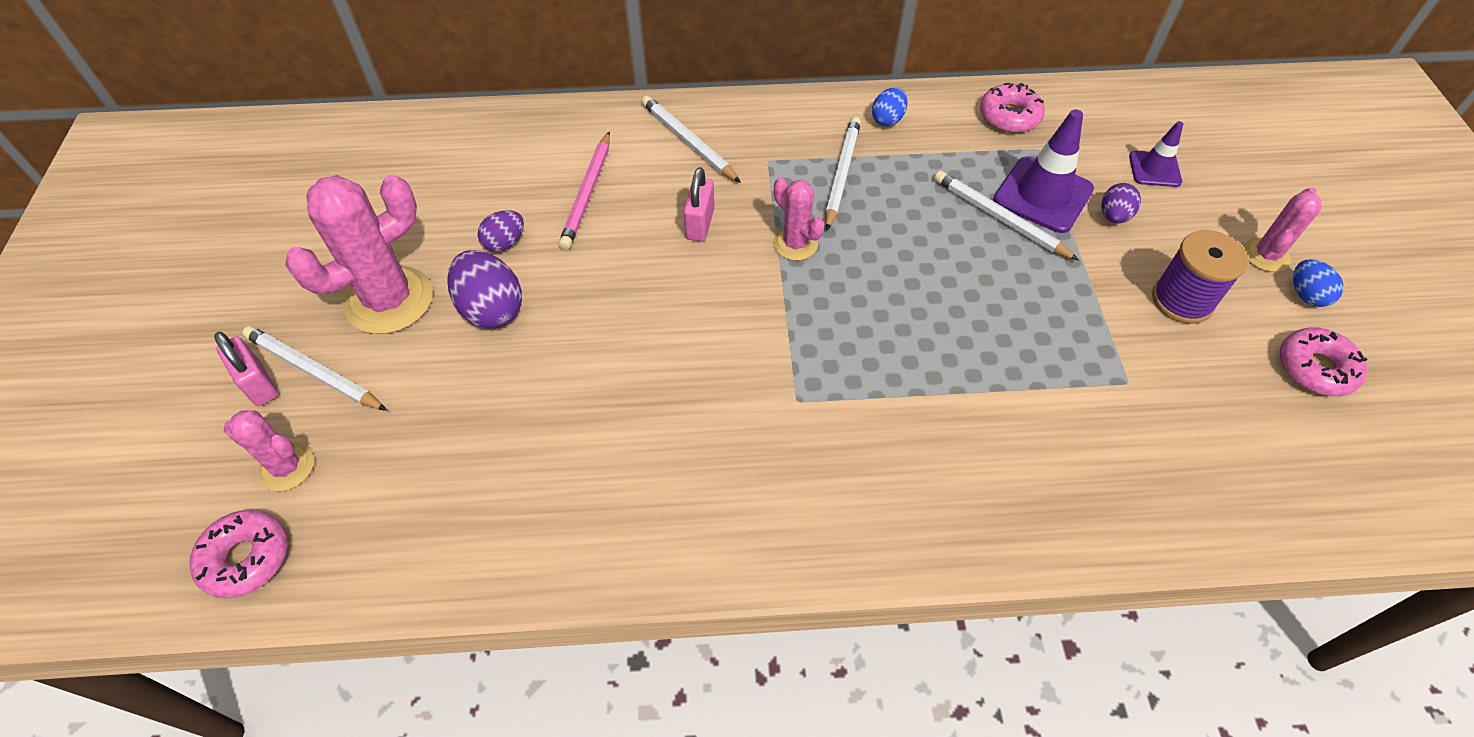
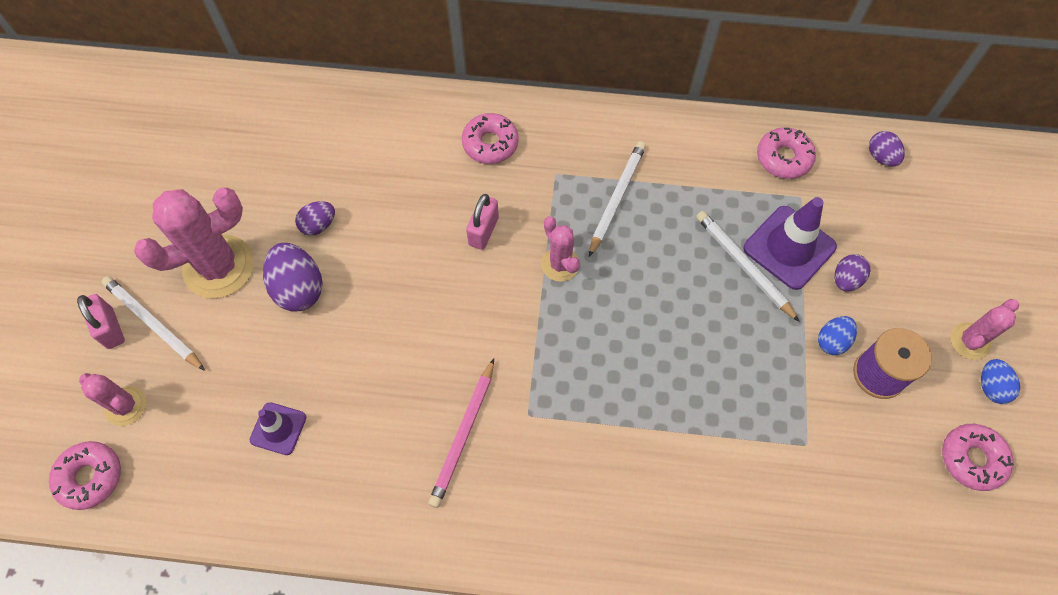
camera: 10 degrees right, 10 degrees up
pink pencil [558,131,610,250] -> pink pencil moved to [428,359,494,508]
white pencil [641,95,741,183] -> pink donut [462,113,519,164]
blue egg [872,87,908,126] -> blue egg moved to [818,316,857,355]
purple traffic cone [1129,121,1183,187] -> purple traffic cone moved to [250,402,306,455]
none -> purple egg [869,131,905,167]

